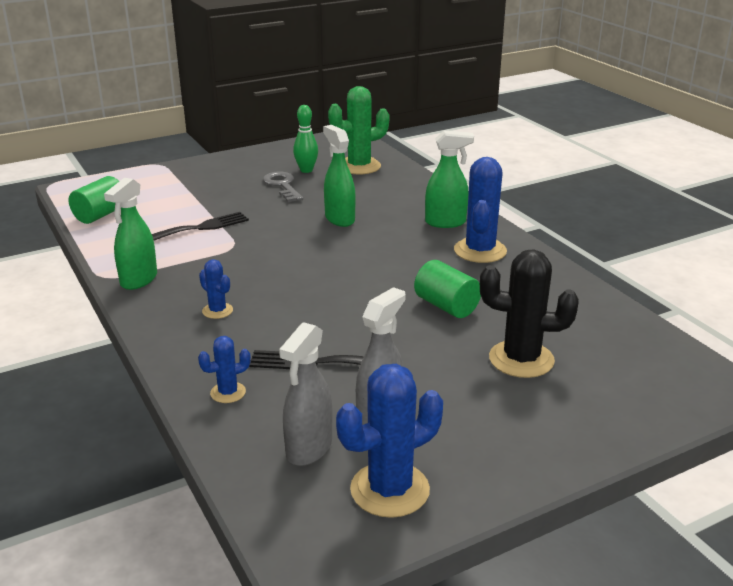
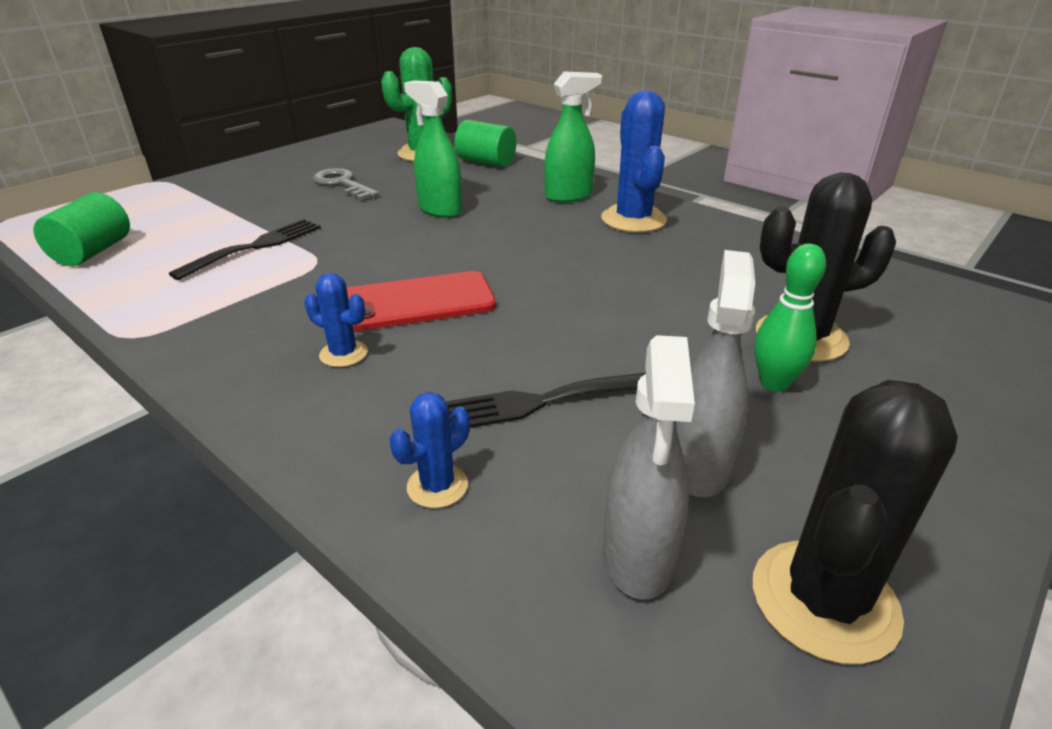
camera: 20 degrees left, 5 degrees up
green spray bottle [104,178,157,290] -> none
green bowling pin [293,105,318,173] -> green bowling pin moved to [754,244,826,392]
blue cactus [336,364,443,518] -> black cactus [753,380,958,664]
green cylinder [414,260,481,318] -> green cylinder moved to [454,120,516,167]
none -> red phone [347,271,496,332]

